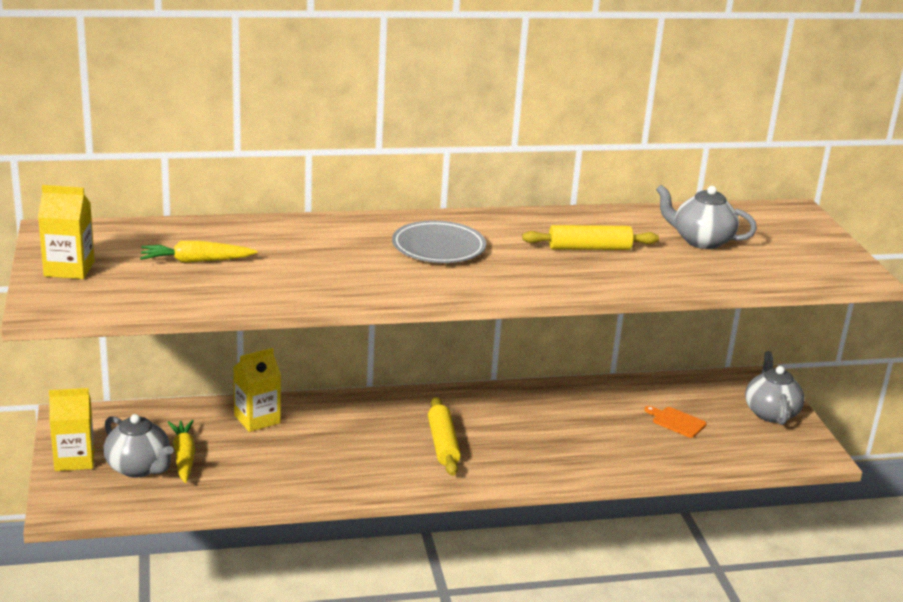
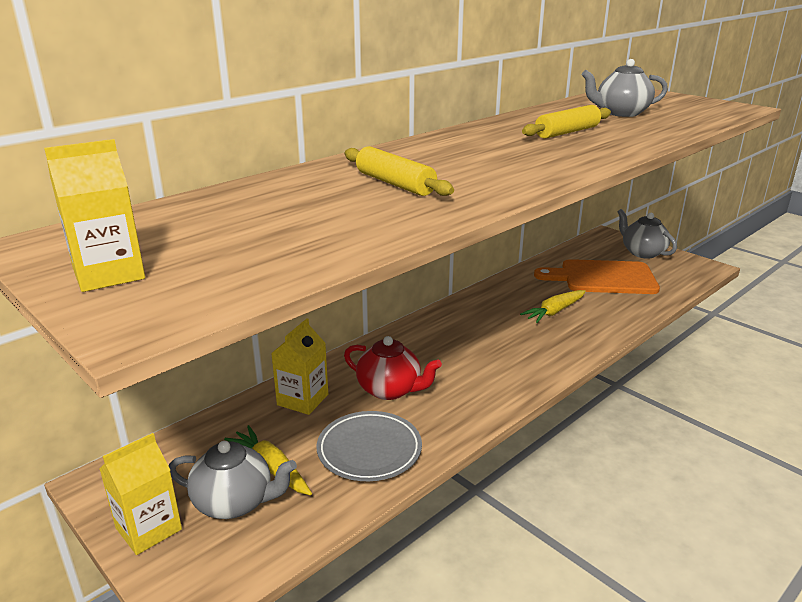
camera: 30 degrees left, 0 degrees up
yellow carrot [140,241,257,263] -> yellow carrot moved to [520,290,586,323]
grey plate [392,220,486,263] -> grey plate moved to [317,411,422,481]
yellow rolling pin [428,397,461,476] -> yellow rolling pin moved to [345,146,454,196]
orange cutting board [644,406,706,438] -> orange cutting board [534,259,660,294], size x2.30
none -> red teapot [344,336,442,400]

